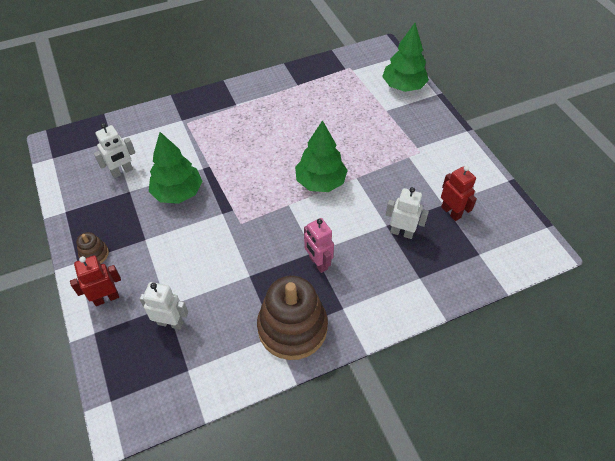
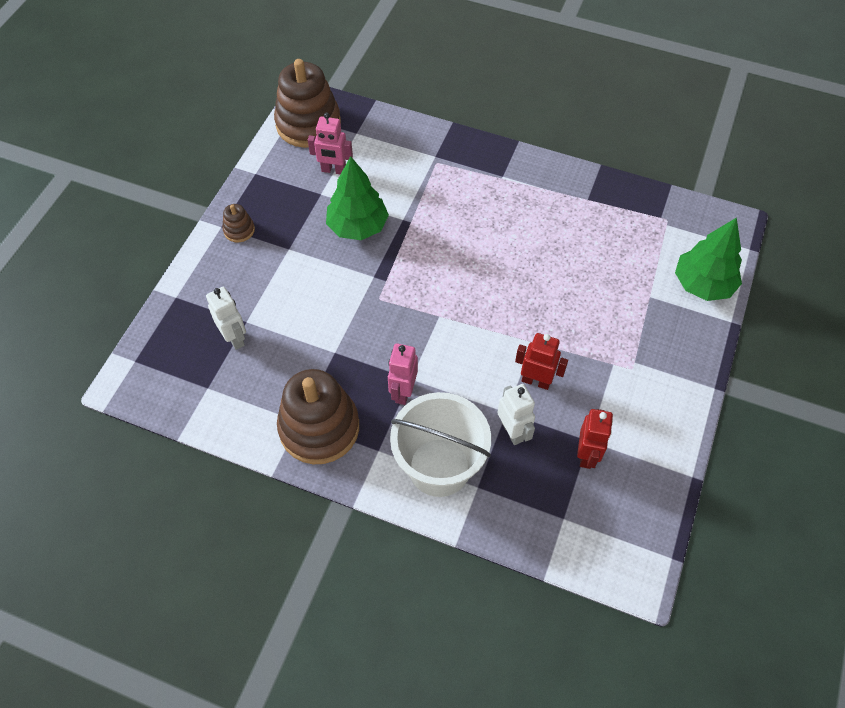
camera: 45 degrees right, 5 degrees up
red robot [70,255,121,306] -> red robot moved to [515,333,568,390]
white robot [94,123,135,178] -> pink robot [308,112,353,174]
green tree [295,120,348,192] -> none
none -> brown stacking toy [274,59,341,148]
none -> white bucket [390,392,491,497]

